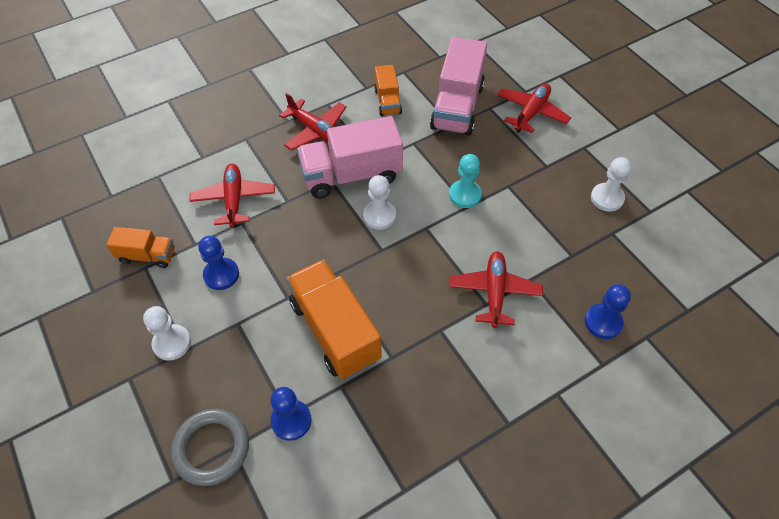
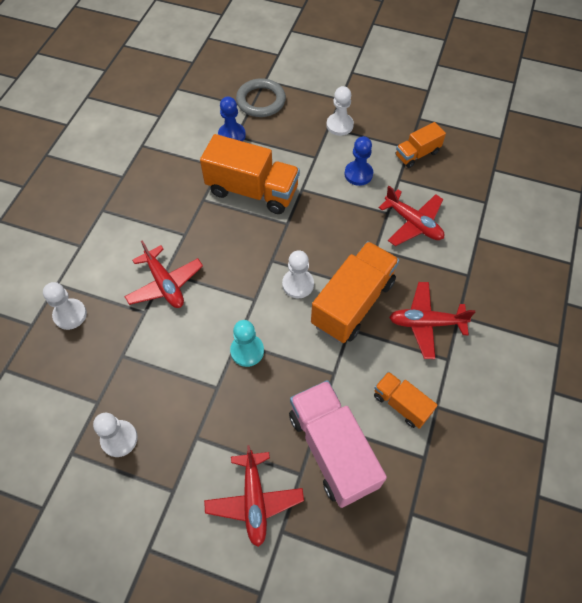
camera: 140 degrees right, 5 degrees up
pink truck [297,116,403,199] -> orange truck [311,241,399,343]
blue pawn [585,284,631,339] -> white pawn [43,282,87,330]

